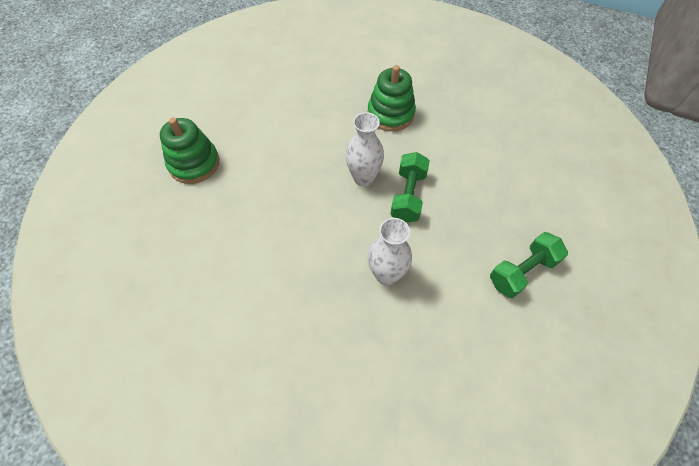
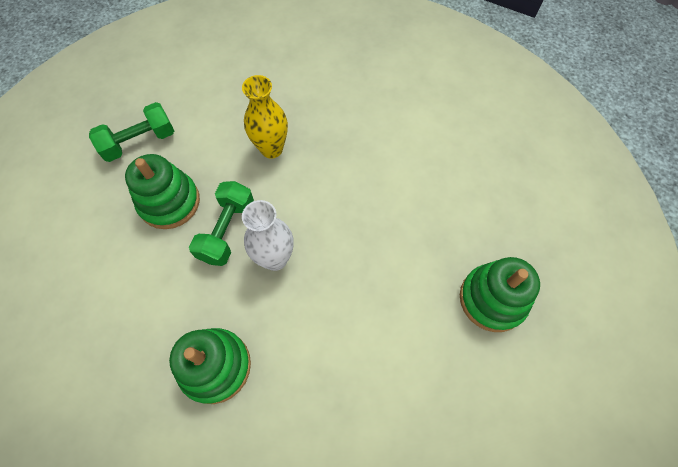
camera: 175 degrees left, 5 degrees up
white vase [368,218,412,285] -> yellow vase [242,75,288,159]
none -> green stacking toy [125,154,200,229]

